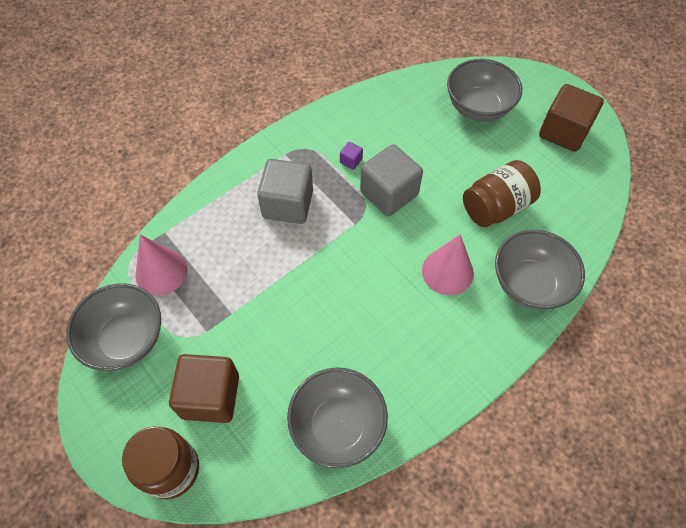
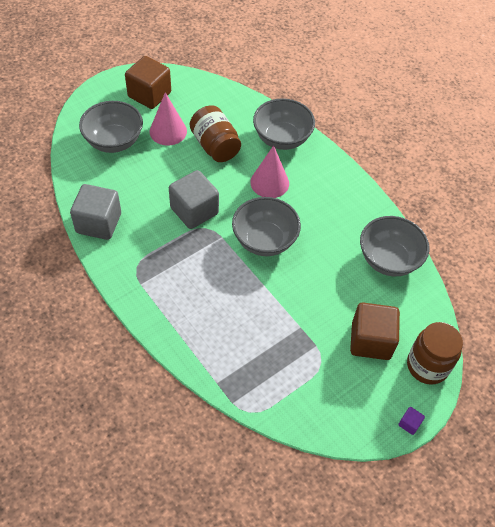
camera: 90 degrees left, 5 degrees down
grey bowl [66,283,161,371] -> grey bowl moved to [232,197,301,256]
pink cone [136,235,188,296] -> pink cone moved to [150,92,187,145]
grey cube [257,159,313,224] -> grey cube moved to [70,184,121,240]
purple cube [340,142,363,170] -> purple cube moved to [398,407,425,435]

